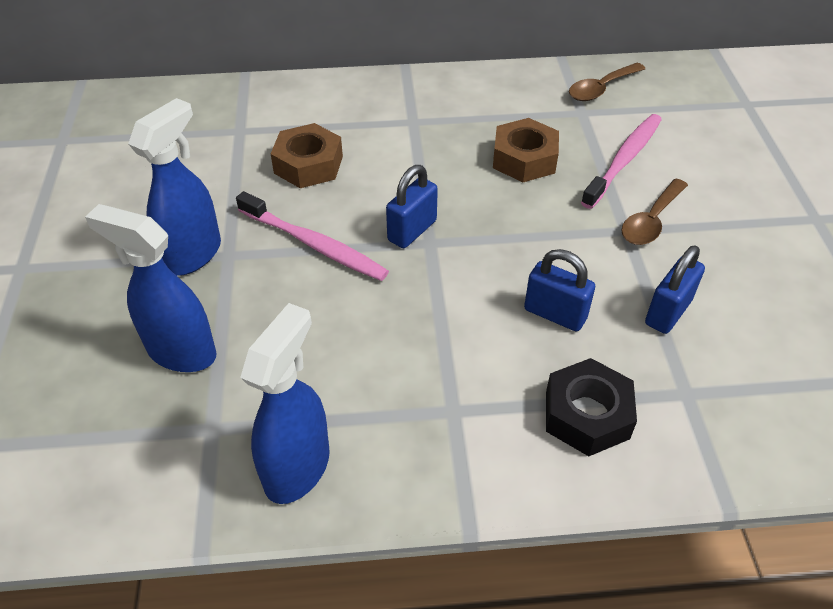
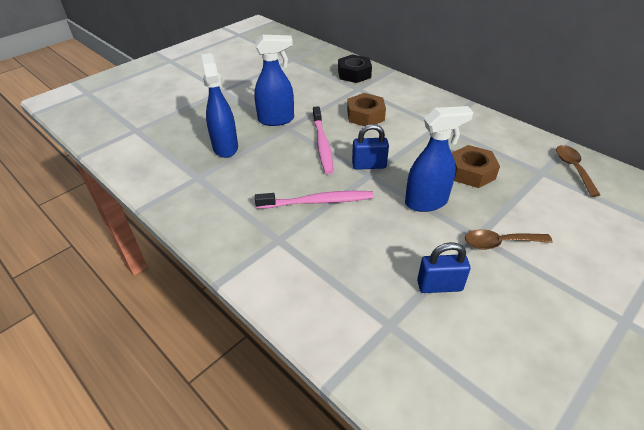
camera: 50 degrees right, 5 degrees down
blue spray bottle [240,303,330,504] -> blue spray bottle moved to [405,106,473,212]
blue padlock [524,249,595,331] -> none
black nut [546,358,637,456] -> black nut moved to [338,54,372,83]
brown spoon [569,63,645,101] -> brown spoon turned 75 degrees clockwise [556,145,600,197]
pink toothbrush [581,114,662,209] -> pink toothbrush moved to [255,191,374,209]

